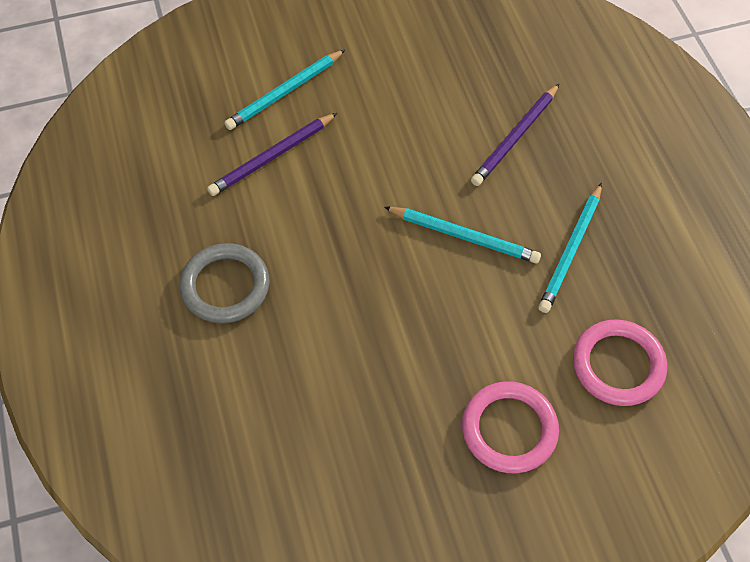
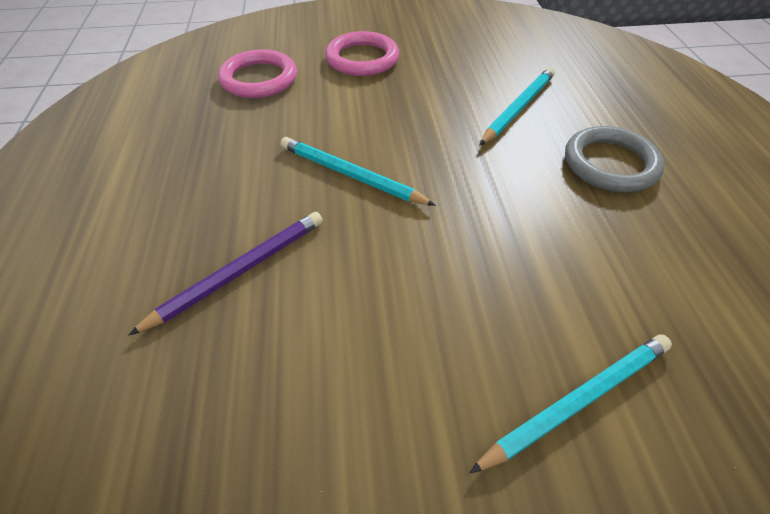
camera: 170 degrees left, 10 degrees down
purple pencil [207,113,337,196] -> none
turquoise pencil [538,183,602,313] -> turquoise pencil moved to [479,67,555,146]

